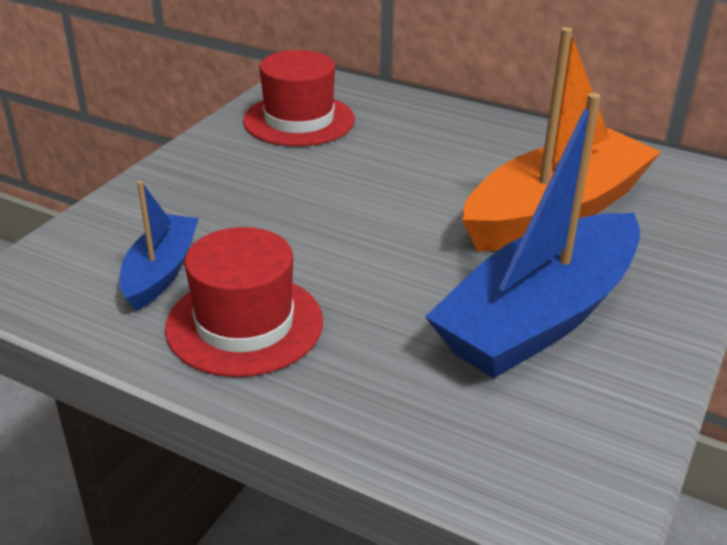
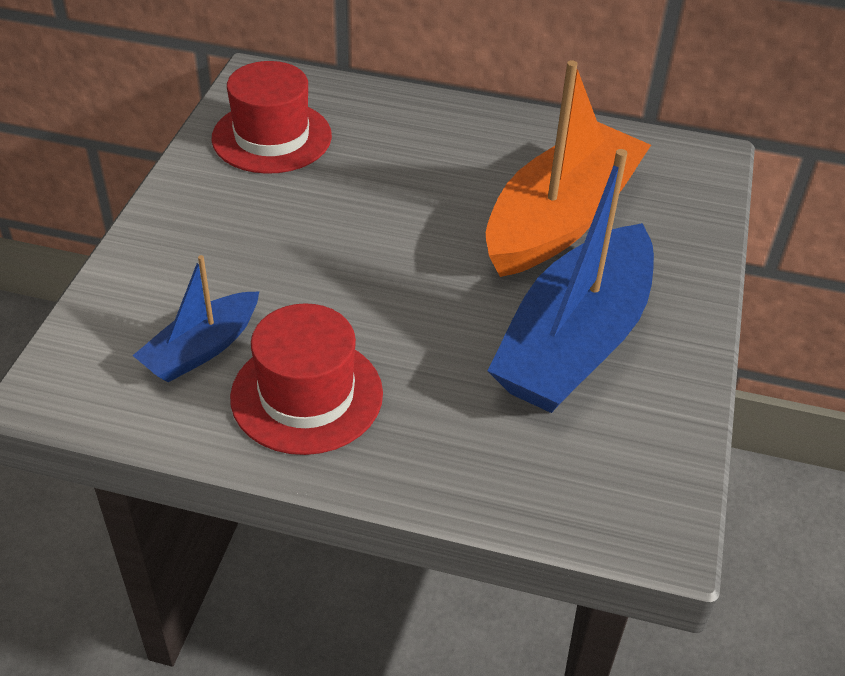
camera: 15 degrees left, 10 degrees up
blue boat [119,181,199,311] -> blue boat turned 135 degrees counterclockwise [132,255,259,382]

